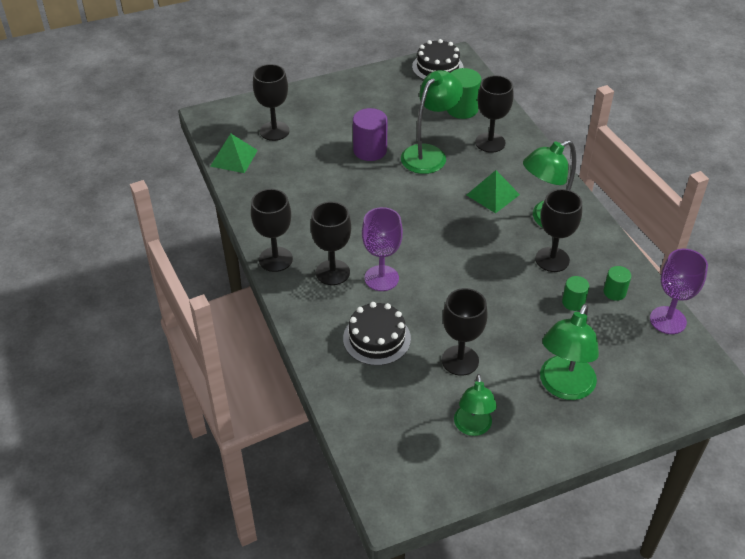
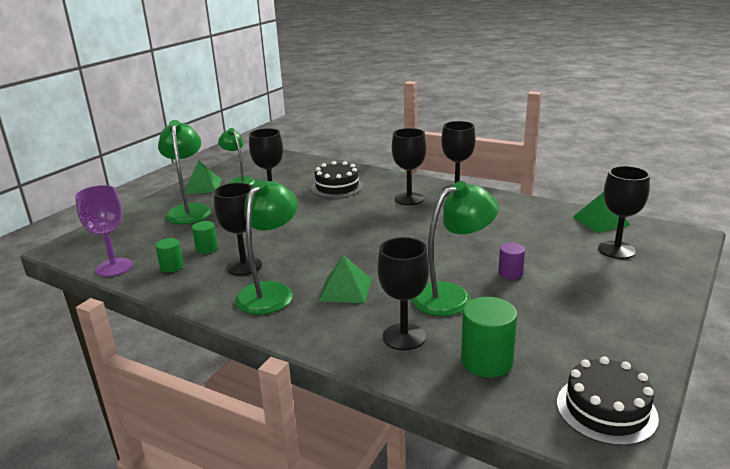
camera: 145 degrees right, 20 degrees down
purple cylinder [353,108,388,161] -> purple cylinder [498,243,525,279], size x0.58
purple goblet [362,207,403,291] -> none
green lamp [401,70,463,174] -> green lamp turned 120 degrees counterclockwise [412,181,499,316]
none -> green pyramid [185,160,222,194]

